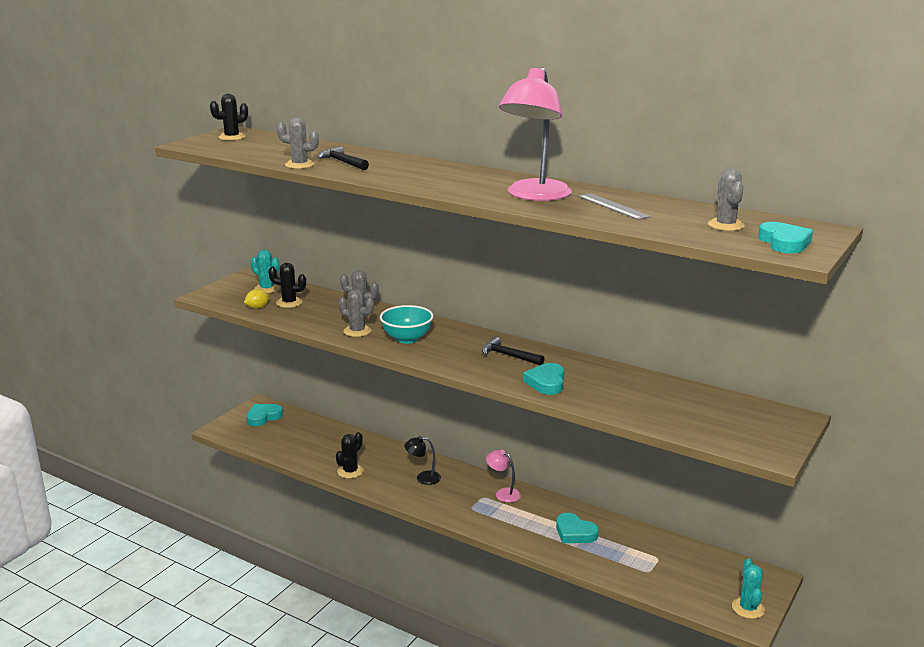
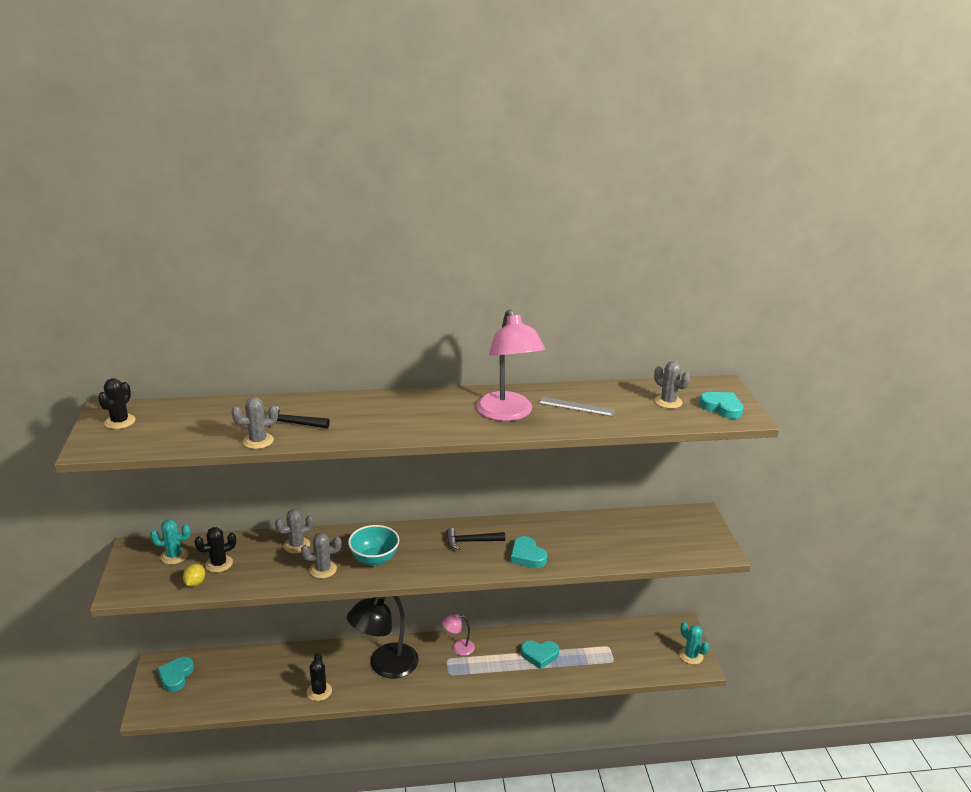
camera: 40 degrees left, 5 degrees up
black lamp [404,436,441,485] -> black lamp [347,596,419,678], size x2.13

